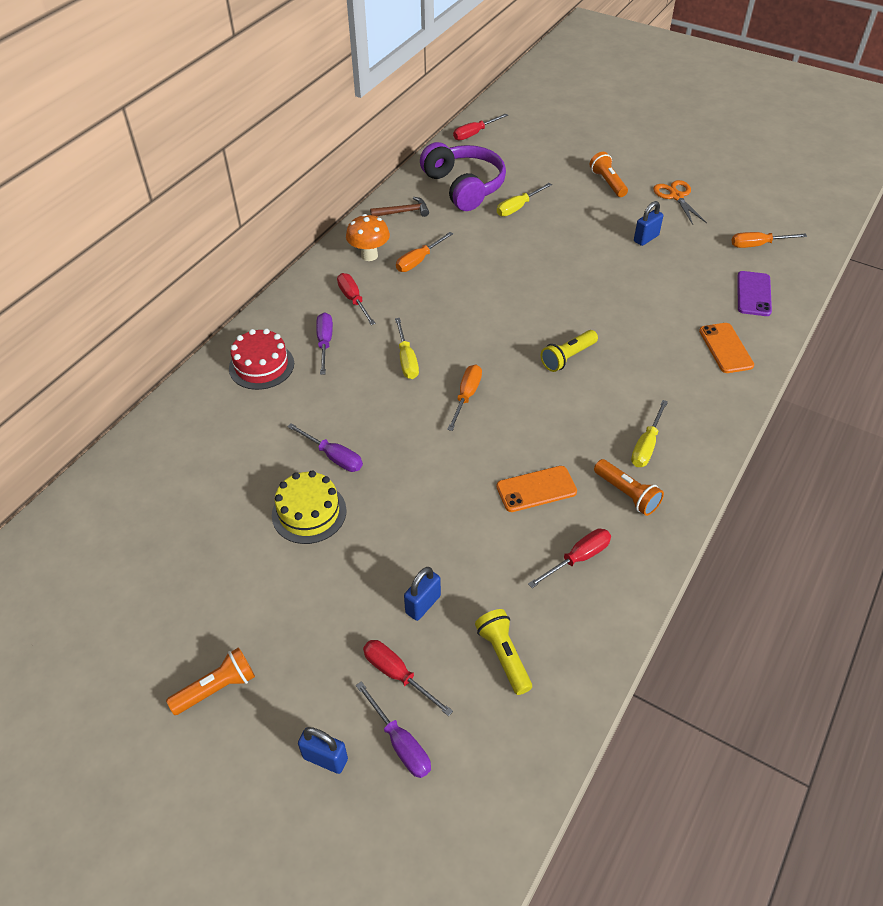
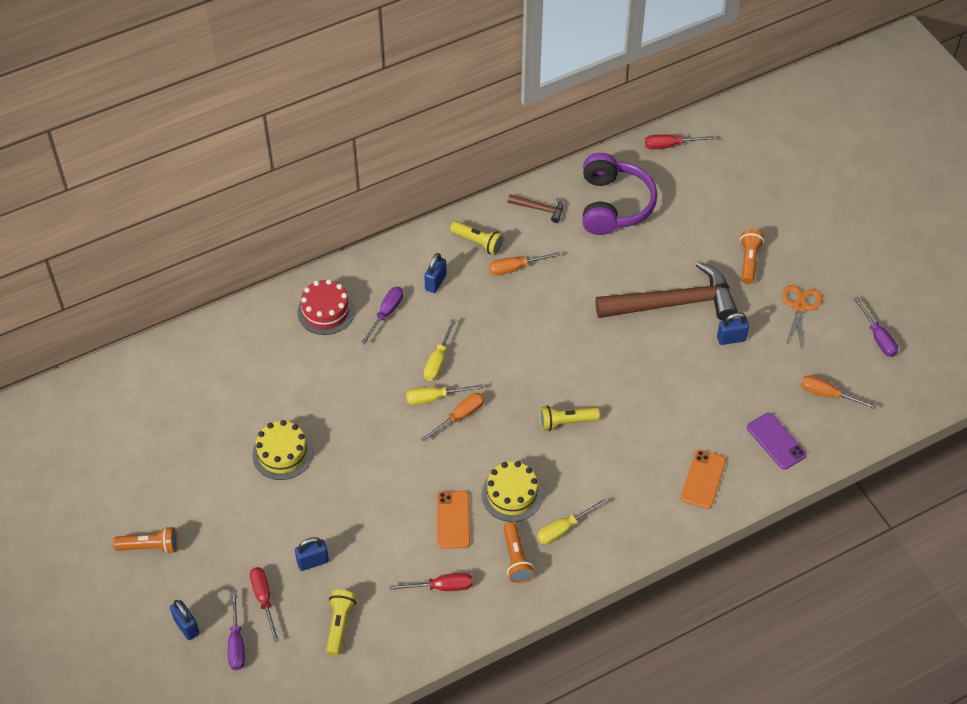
camera: 30 degrees right, 5 degrees up
purple screwdriver [287,423,363,472] -> purple screwdriver moved to [854,297,898,357]
red screwdriver [337,273,376,325] -> blue padlock [424,253,447,293]
orange mushroom [346,214,390,261] -> yellow flashlight [450,221,505,255]
orange phone [496,466,577,512] -> orange phone turned 75 degrees clockwise [437,491,470,549]
yellow screwdriver [497,183,552,216] -> yellow screwdriver moved to [406,384,483,405]
purple phone [737,271,772,316] -> purple phone turned 75 degrees counterclockwise [747,413,807,470]
none -> yellow cake [482,461,543,522]
none -> brown hammer [595,262,738,321]

